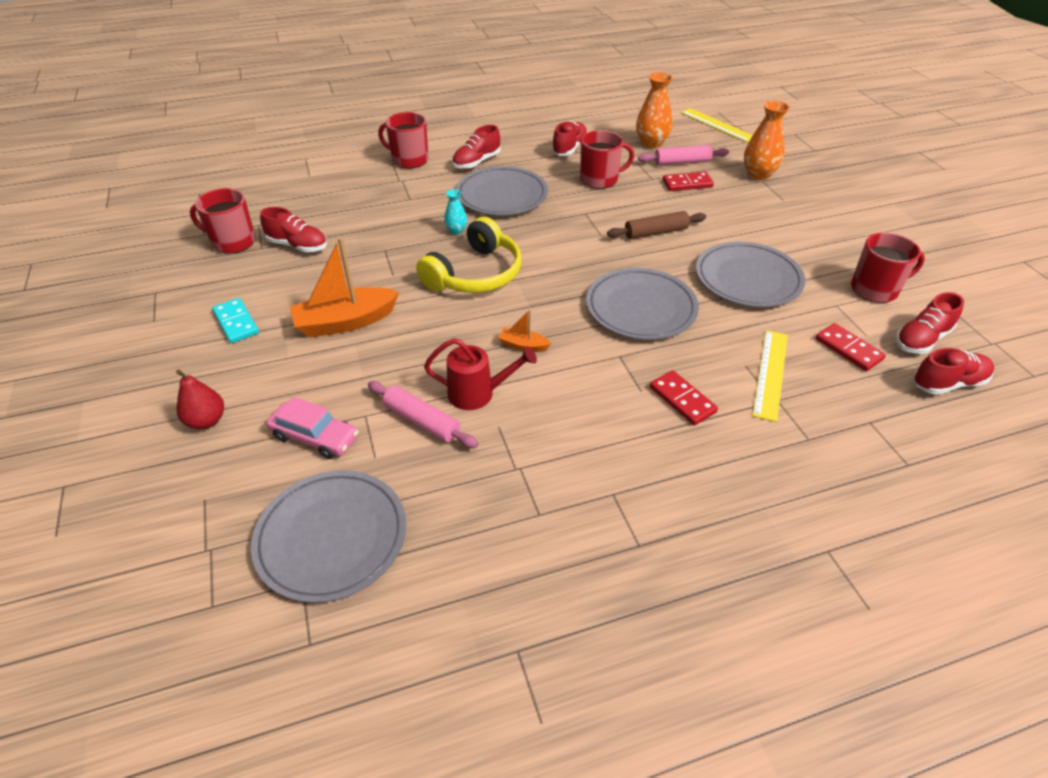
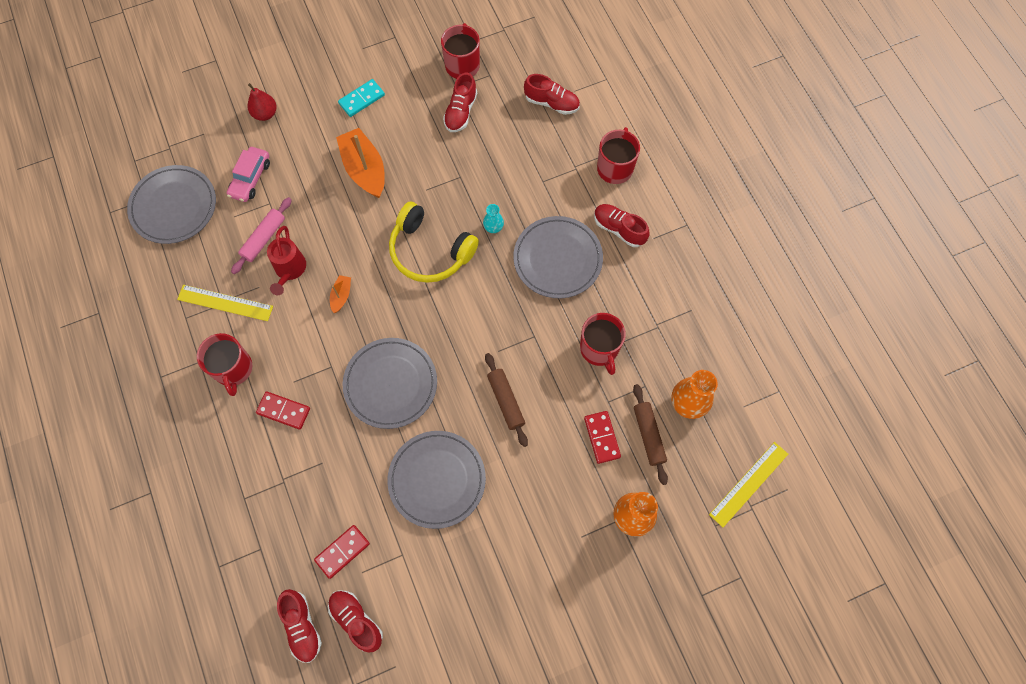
camera: 85 degrees right, 25 degrees up
red shoe [552,121,588,156] -> red shoe moved to [524,74,580,115]
pink rolling pin [638,145,729,165] -> brown rolling pin [633,384,668,485]
red domino [650,370,718,425] -> red domino turned 60 degrees clockwise [256,391,310,430]
yellow ruler [752,330,788,422] -> yellow ruler moved to [177,285,273,321]
red mug [851,232,925,303] -> red mug moved to [197,333,252,396]

